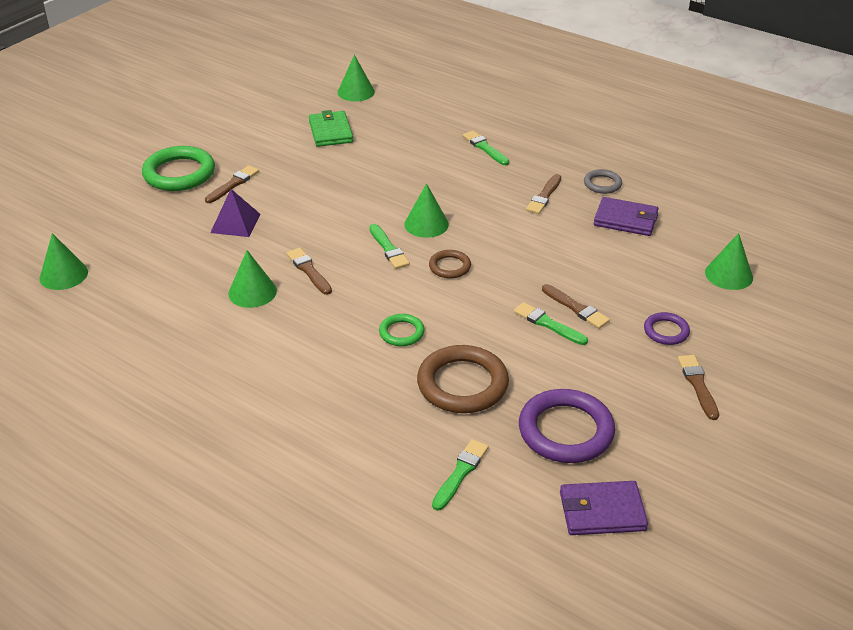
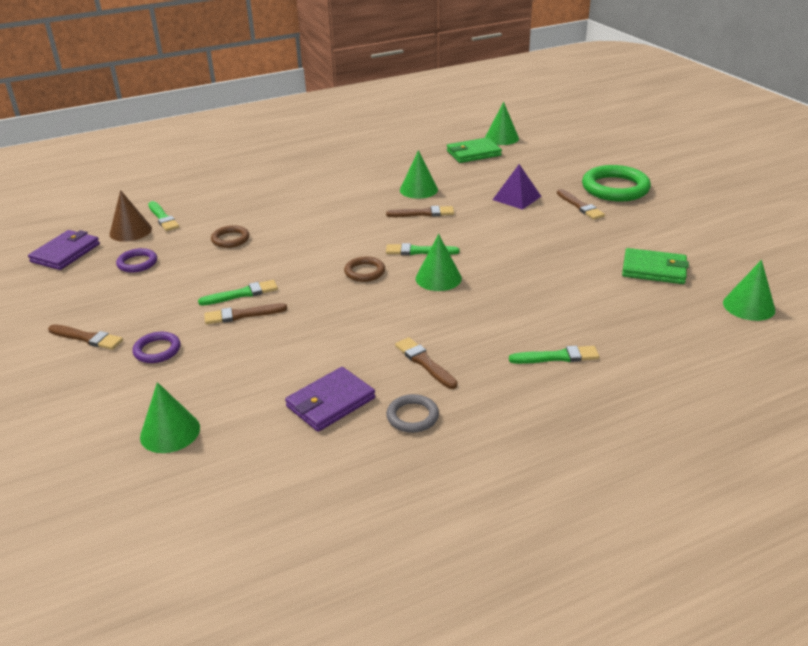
camera: 120 degrees right, 5 degrees down
green ring [379,314,425,346] -> none
brown ring [417,345,509,413] -> brown ring [211,225,250,248], size x0.53
purple ring [519,389,615,463] -> purple ring [116,248,157,273], size x0.53
none -> brown cone [109,190,152,242]
none -> green wallet [447,137,502,163]

